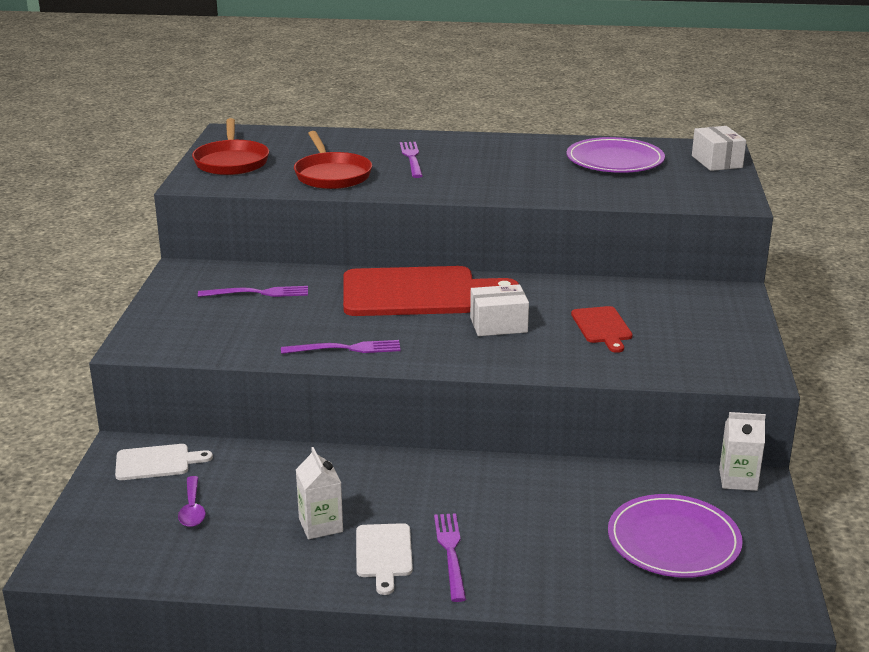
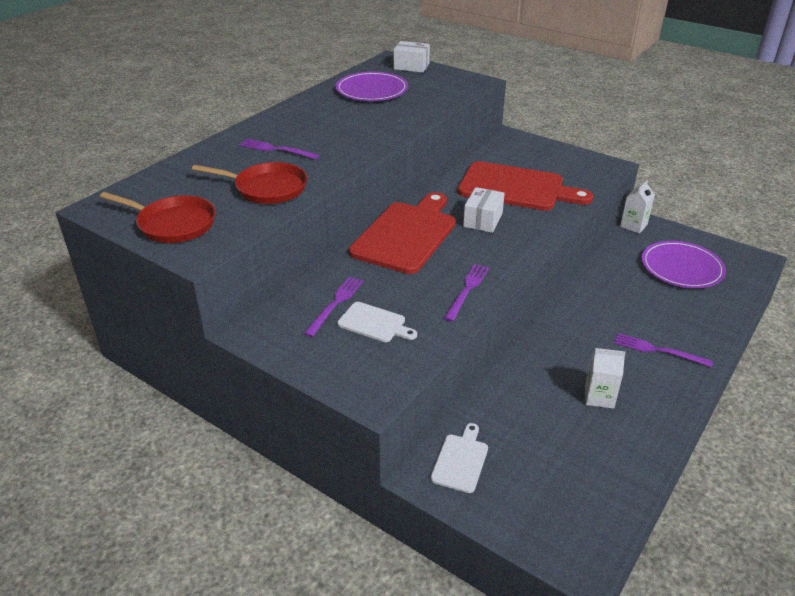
camera: 60 degrees left, 10 degrees up
purple spoon [178,476,206,527] -> none
white cutting board [356,523,413,595] -> white cutting board moved to [337,302,417,342]
red cutting board [571,306,633,353] -> red cutting board [458,161,593,211], size x2.08

